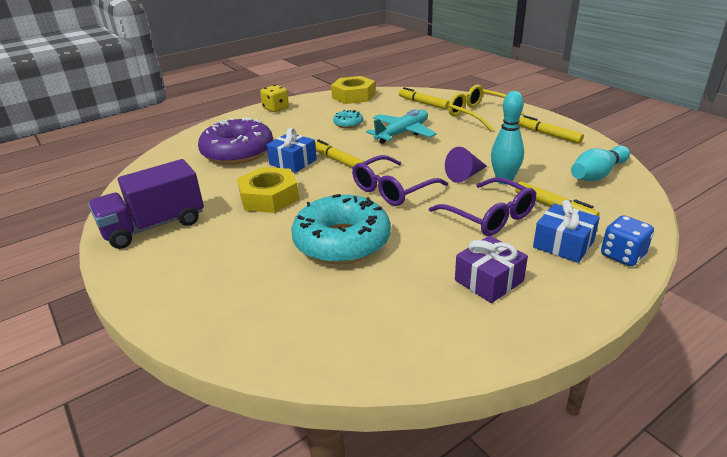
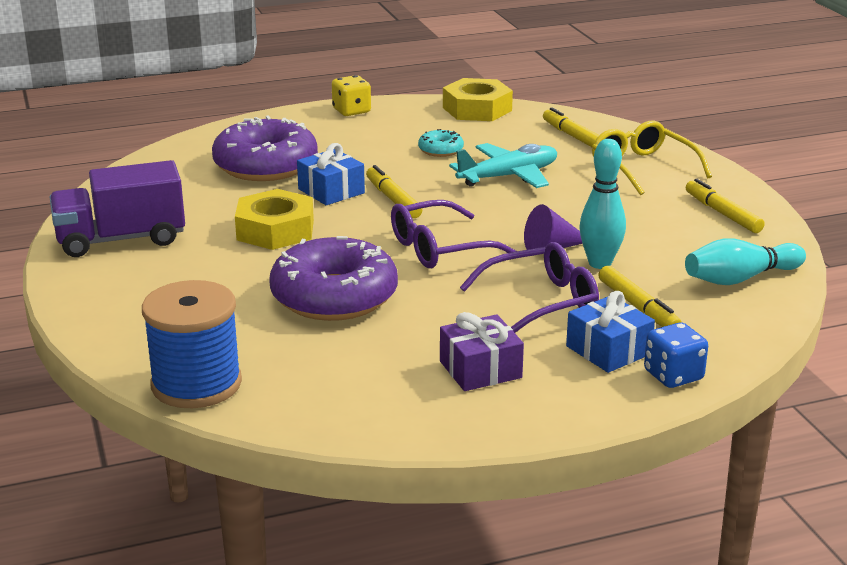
camera: 15 degrees right, 5 degrees down
turquoise donut [292,194,391,264] -> purple donut [269,236,398,321]
purple glasses [429,177,536,236] -> purple glasses turned 90 degrees counterclockwise [460,242,599,333]
none -> blue spool [142,280,242,408]

